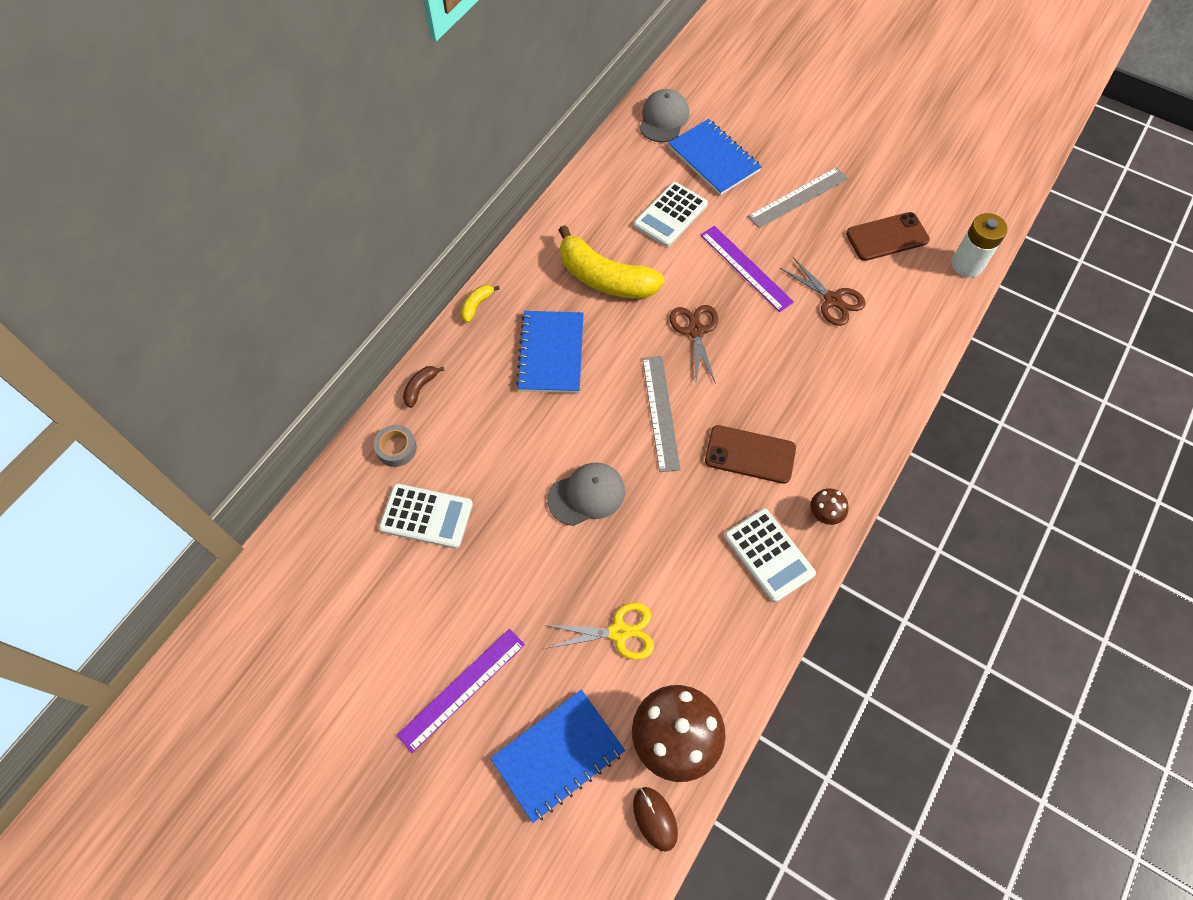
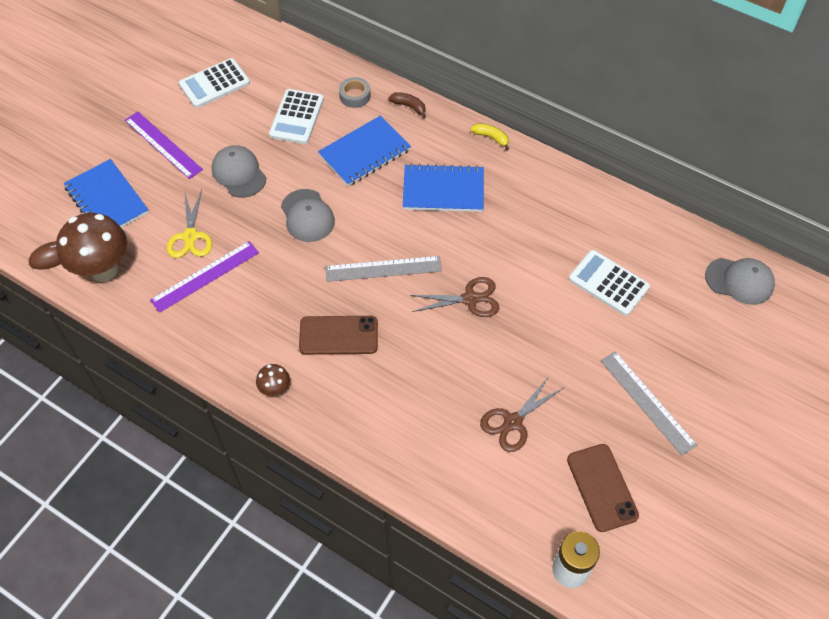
camera: 90 degrees right, 5 degrees down
yellow banana [559,225,665,299] -> none
blue notebook [668,119,762,195] -> blue notebook moved to [318,115,411,186]
purple ruler [701,226,794,312] -> purple ruler moved to [150,241,259,313]
brown phone [705,425,796,484] -> brown phone turned 75 degrees clockwise [299,316,378,355]
white calculator [724,509,816,602] -> white calculator moved to [179,58,250,108]
none -> grey cap [212,145,266,198]

